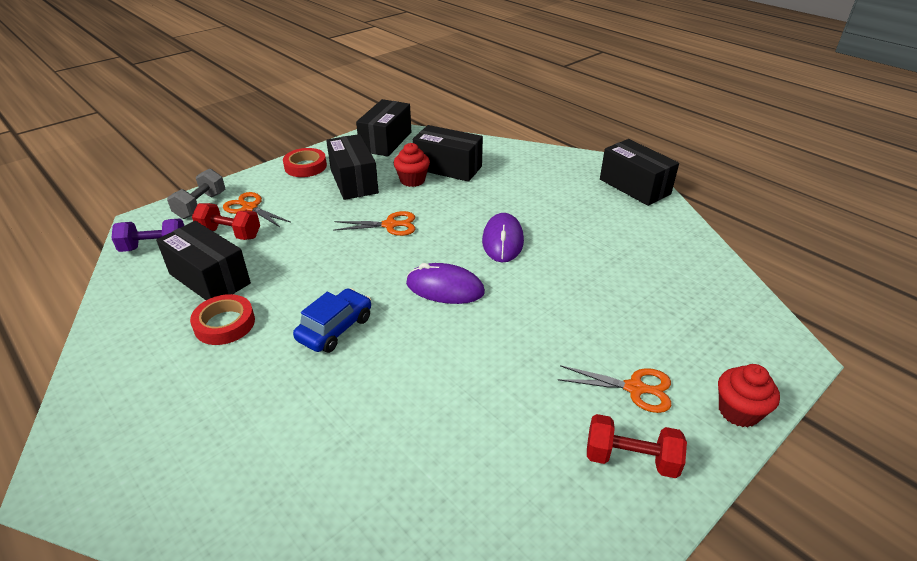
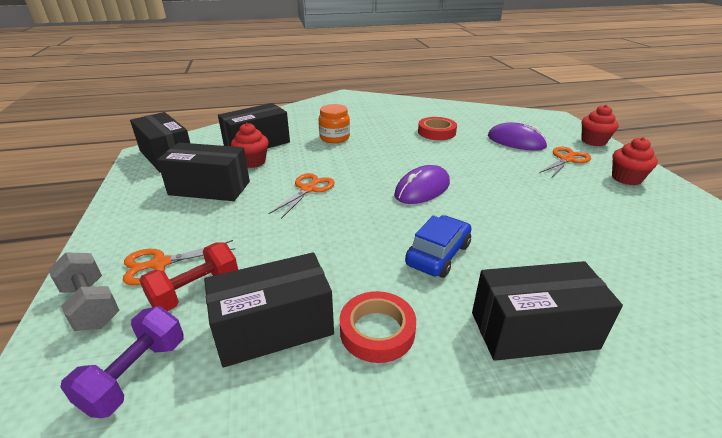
camera: 60 degrees left, 5 degrees down
red tape [283,148,327,177] -> red tape moved to [418,117,457,140]
blue car [293,288,371,353] -> blue car turned 60 degrees clockwise [405,215,472,278]
purple mouse [482,213,524,262] -> purple mouse moved to [488,122,548,151]
red dumbbell [587,414,687,478] -> red cupcake [612,137,658,185]
black box [600,139,679,206] -> black box moved to [472,261,623,361]
none -> orange jar [319,104,350,143]

